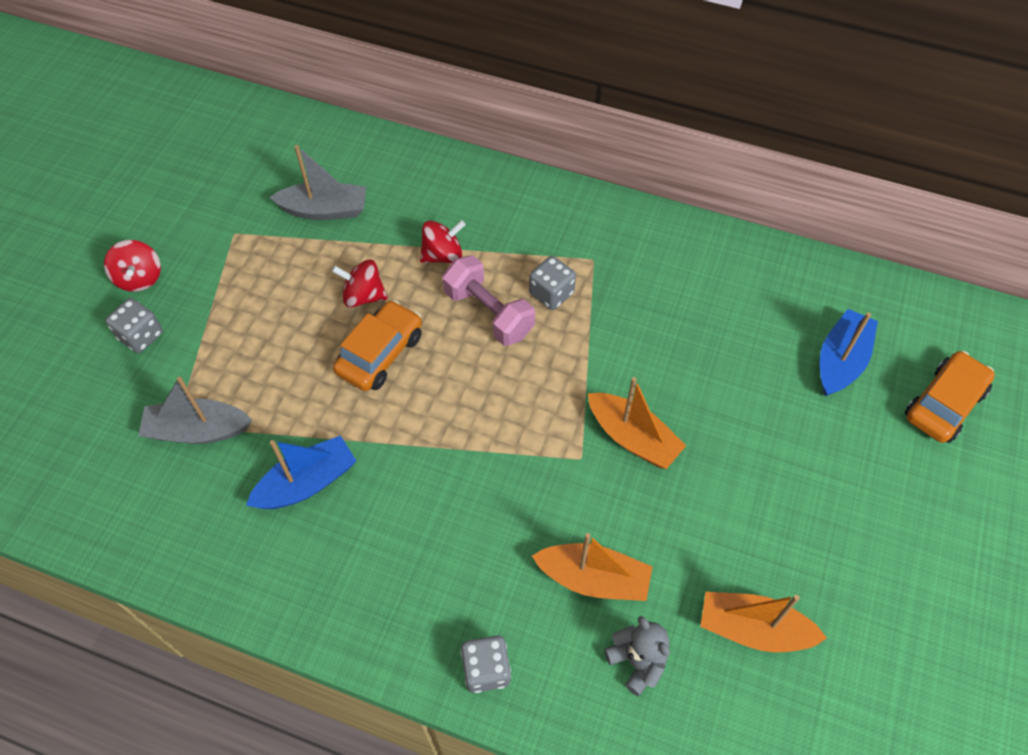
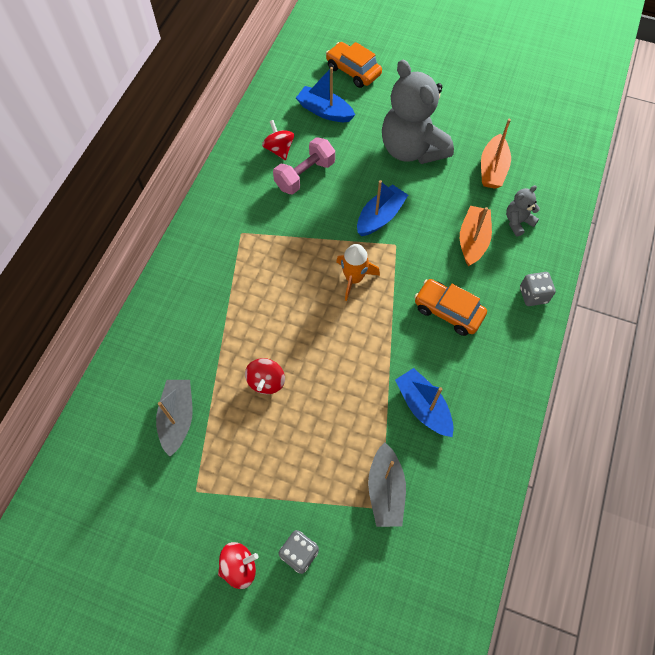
camera: 90 degrees left, 5 degrees up
orange car [333,300,422,391] -> orange car moved to [414,279,487,336]
red spinning top [420,220,466,263] -> red spinning top moved to [262,120,294,161]
pink dumbbell [442,255,535,346] -> pink dumbbell moved to [273,137,335,195]
grey dice [529,256,576,310] -> none
orange boat [588,377,686,469] -> blue boat [357,180,408,236]
none -> orange rocket [336,244,380,301]
none -> grey teddy bear [382,60,454,164]

